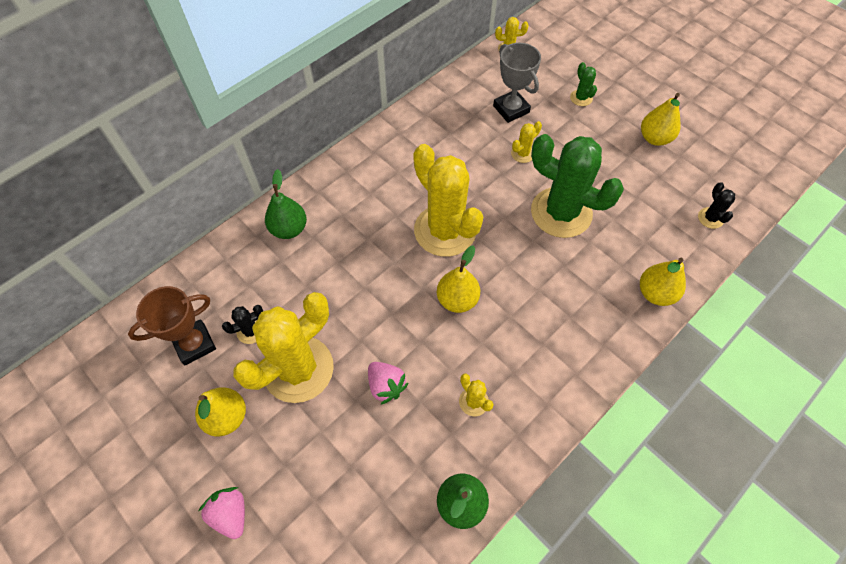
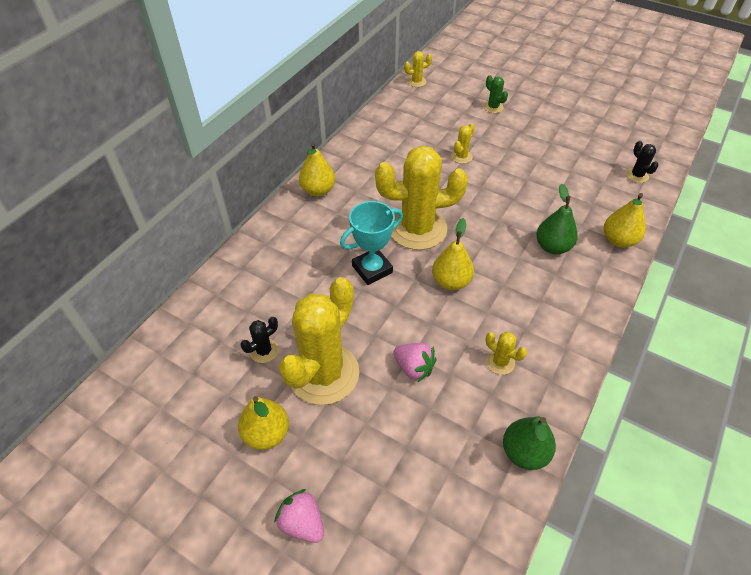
camera: 15 degrees left, 10 degrees down
brown trophy [128,286,216,365] -> none
green pear [265,169,307,239] -> green pear moved to [537,183,578,254]
yellow cactus [413,144,483,257] -> yellow cactus turned 45 degrees counterclockwise [375,146,468,250]
grey trophy [493,43,541,123] -> none
green cactus [531,134,624,238] -> none
yellow pear [641,93,681,146] -> yellow pear moved to [299,142,335,196]
none -> turquoise trophy [340,201,403,285]

